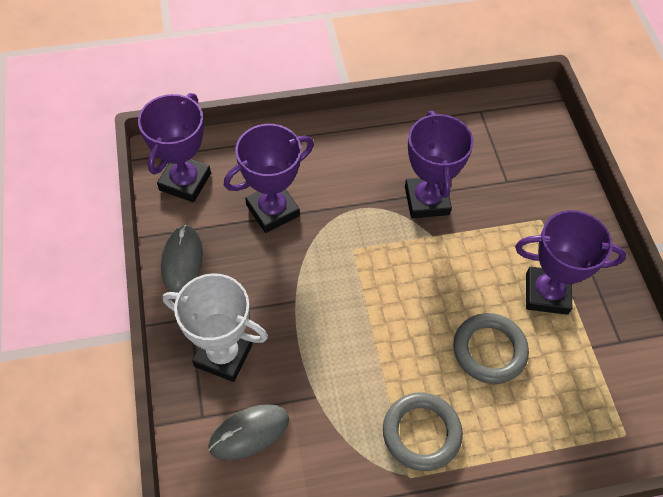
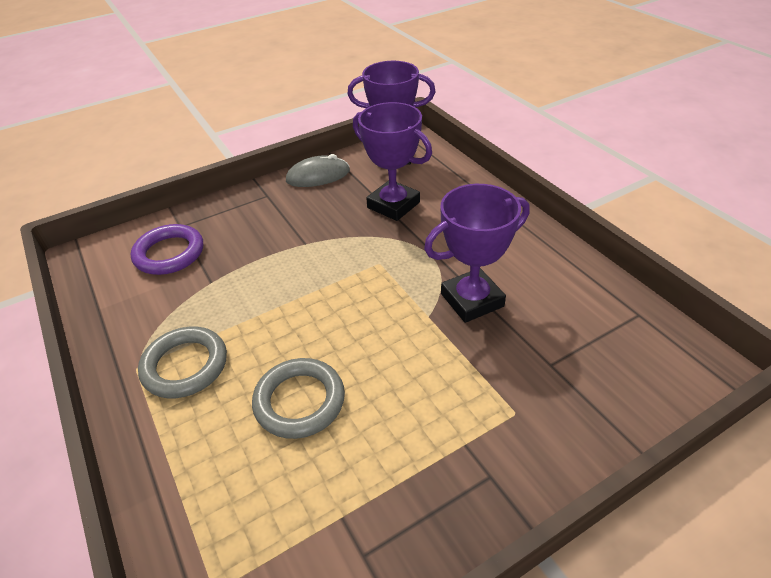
camera: 75 degrees right, 15 degrees down
white trophy [163,273,268,382] -> none
grey mouse [208,404,289,460] -> purple ring [131,224,203,275]
purple trophy [515,210,626,315] -> none

